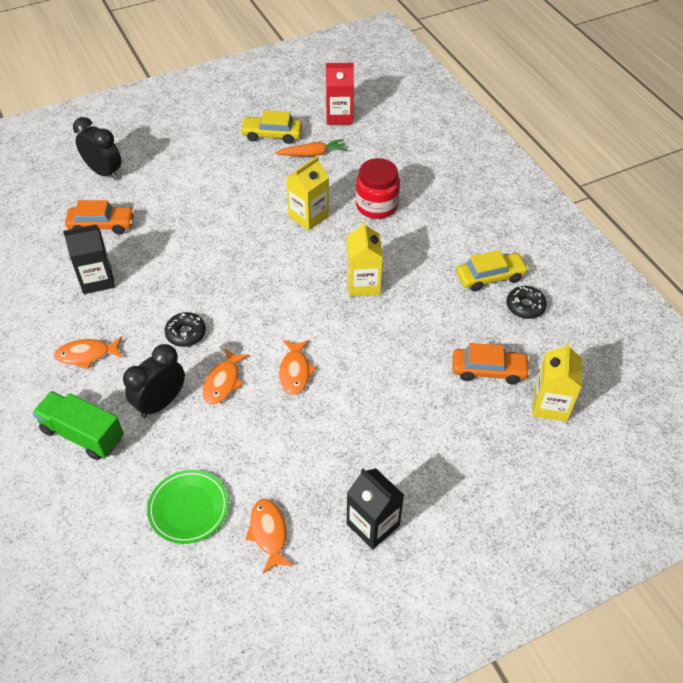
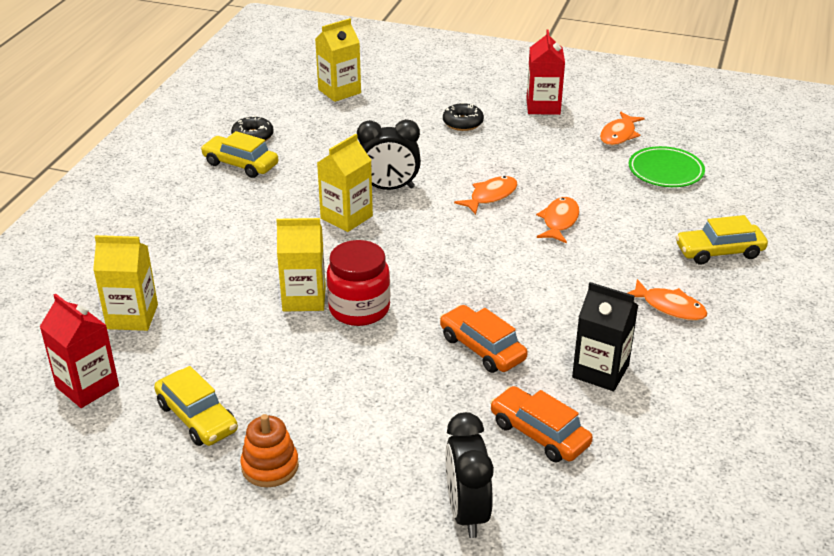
camera: 135 degrees left, 15 degrees down
green truck [32,391,124,460] -> yellow car [675,215,768,265]
black clock [123,344,185,418] -> black clock moved to [357,119,421,190]
black donut [165,312,206,347] -> black donut moved to [443,103,484,131]
orange fish [203,348,249,404] -> orange fish turned 45 degrees counterclockwise [536,197,579,243]
orange carrot [275,139,347,156] -> none
black carton [346,468,404,550] -> red carton [526,29,565,115]
red jar [356,158,400,219] -> red jar moved to [327,240,390,326]
orange car [453,343,530,384] -> orange car moved to [440,305,528,373]
none -> yellow carton [93,235,158,331]
none -> orange stacking toy [240,414,299,487]

